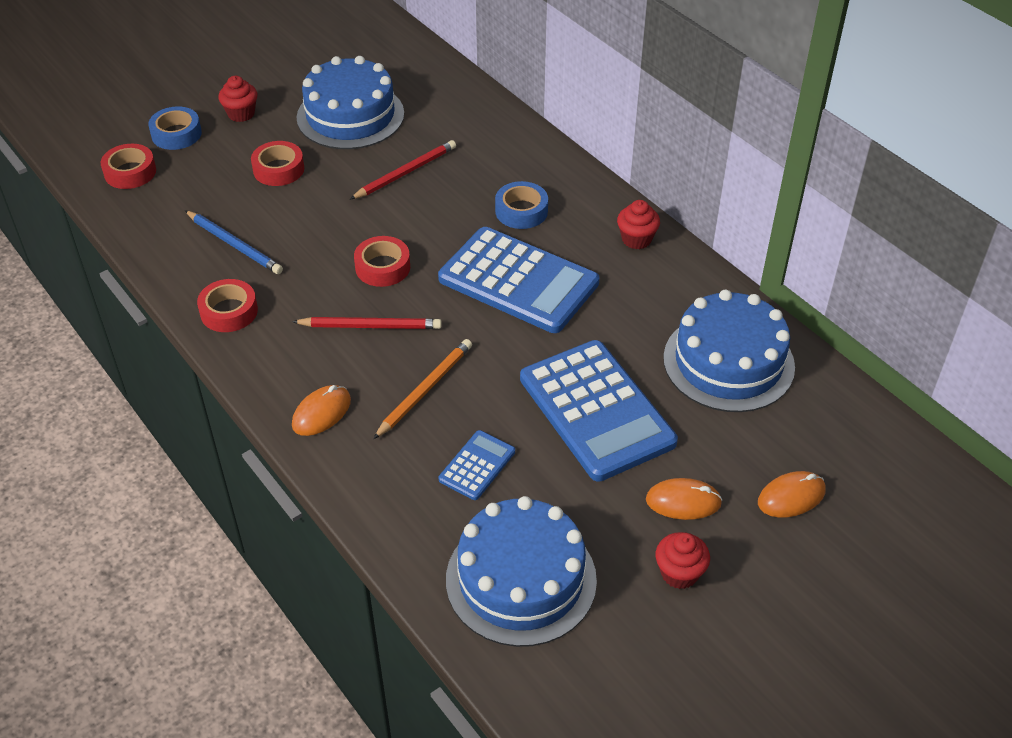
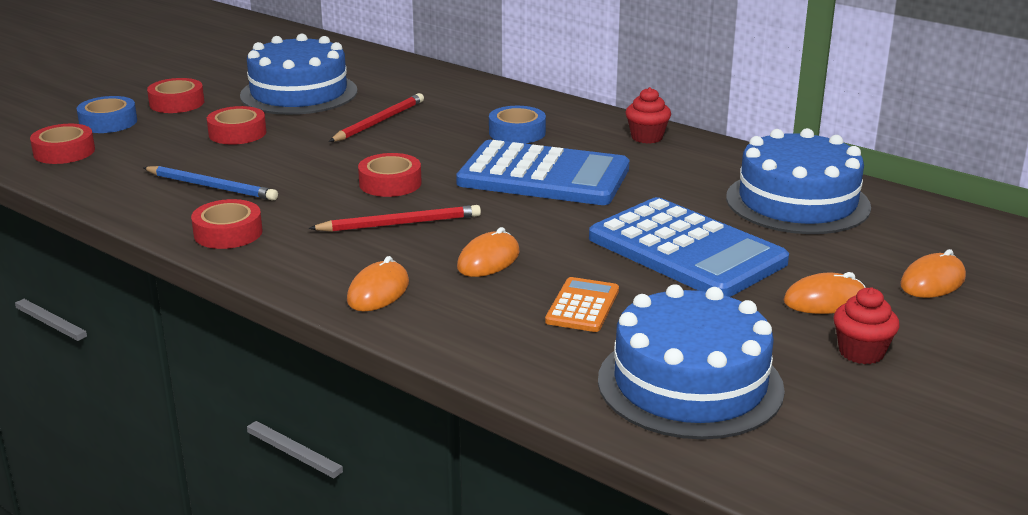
camera: 15 degrees left, 20 degrees down
red cupcake [218,76,257,122] -> red tape [147,78,204,113]
orange pencil [373,339,472,439] -> orange mouse [457,227,520,277]
blue calculator [439,430,515,500] -> orange calculator [545,277,619,332]

